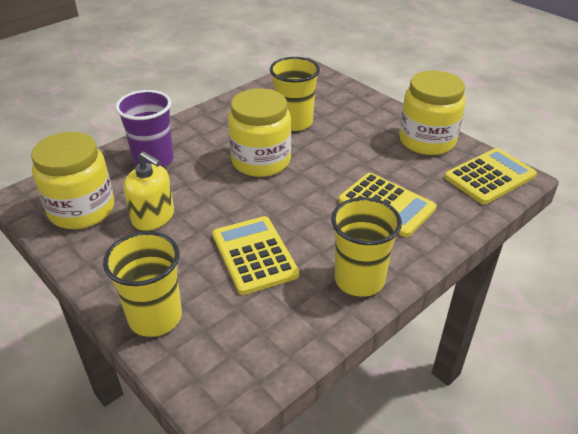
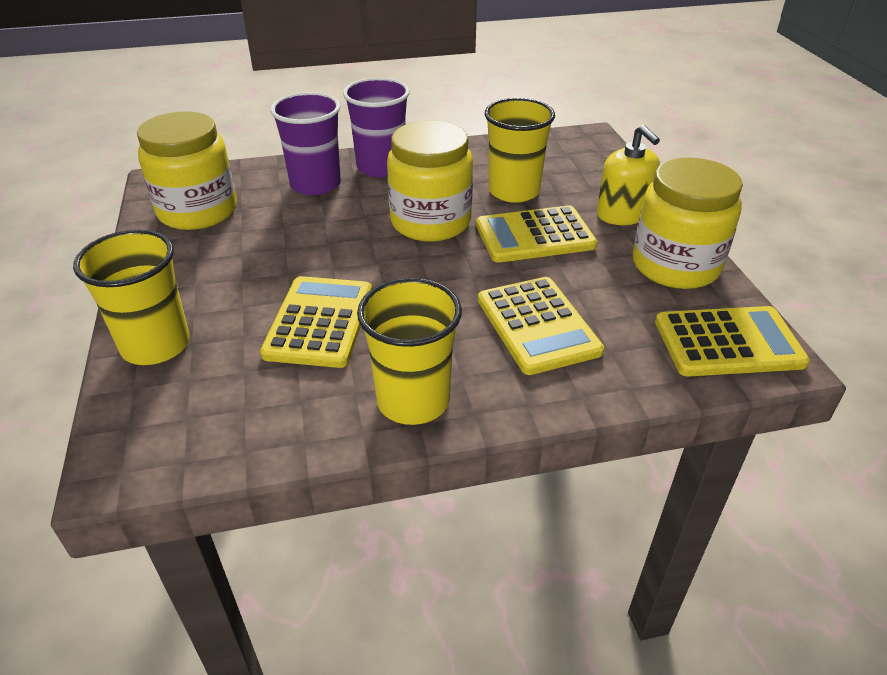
camera: 30 degrees right, 0 degrees up
yellow soap dispenser [123,151,174,231] -> yellow soap dispenser moved to [597,125,660,225]
none -> purple cup [343,78,410,177]
none -> yellow calculator [476,205,597,263]

